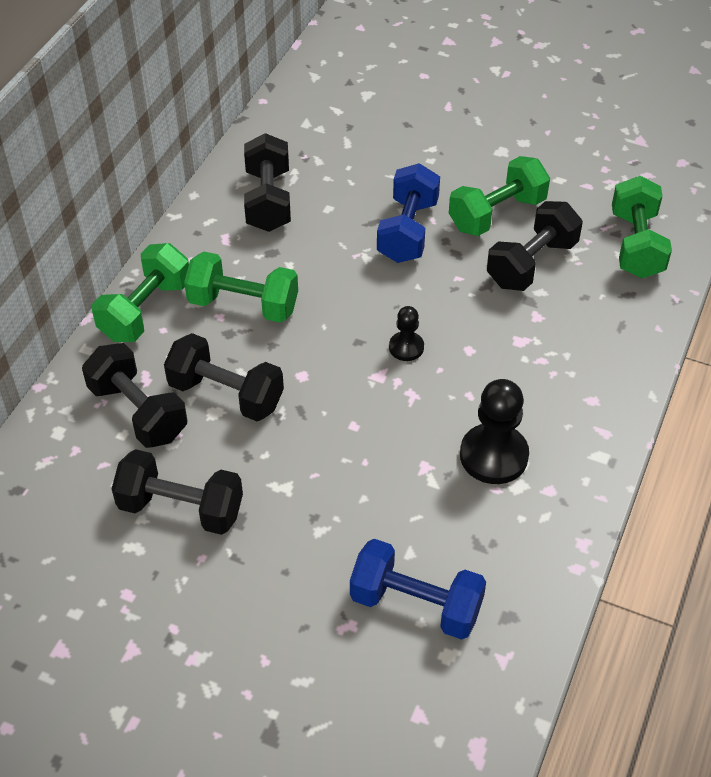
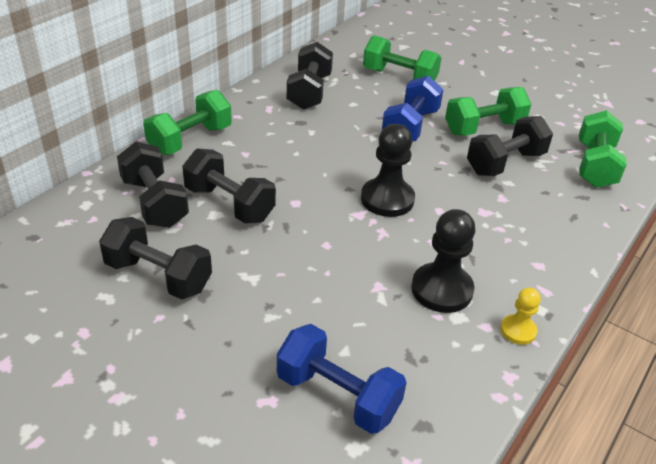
camera: 10 degrees right, 10 degrees down
green dumbbell [184,251,298,323] -> green dumbbell moved to [363,35,441,81]
black pawn [389,306,424,361] -> black pawn [361,124,415,217], size x1.82
none -> yellow pawn [500,288,541,345]

